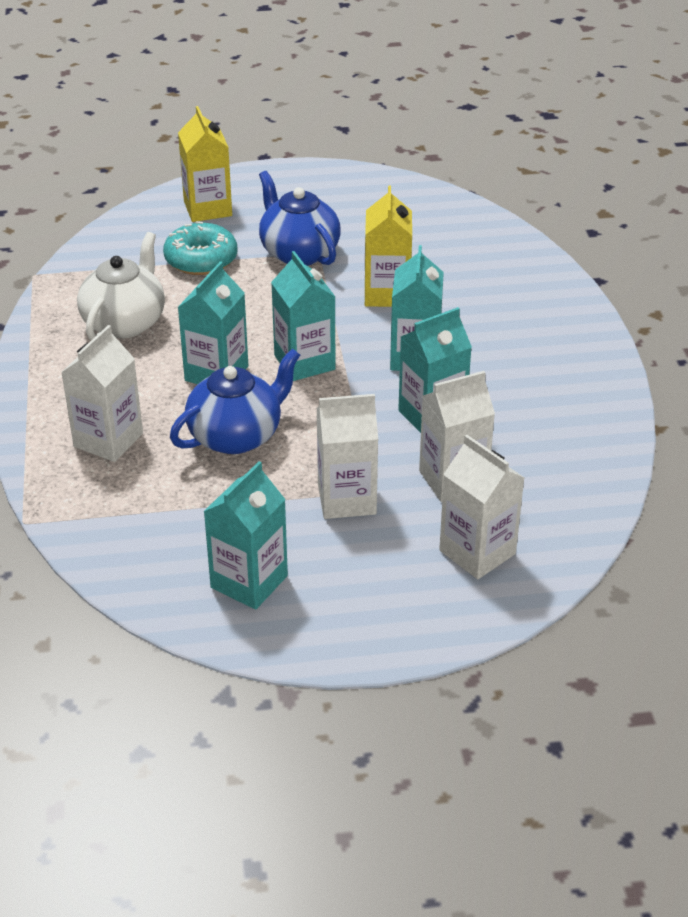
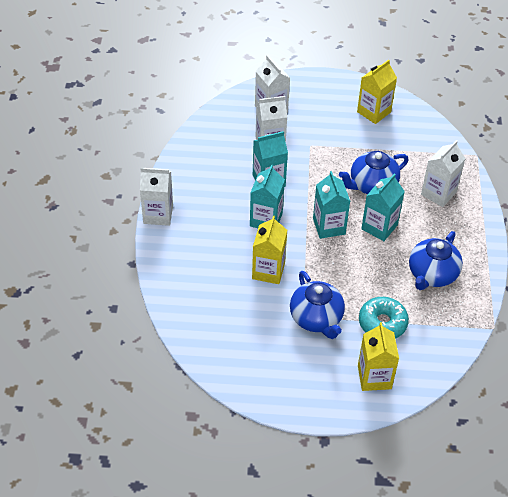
camera: 170 degrees left, 10 degrees up
white teapot [77,232,165,340] -> blue teapot [409,231,463,290]
turquoise carton [203,461,288,609] -> yellow carton [357,60,397,124]
white carton [317,394,378,519] -> white carton moved to [140,168,173,226]

